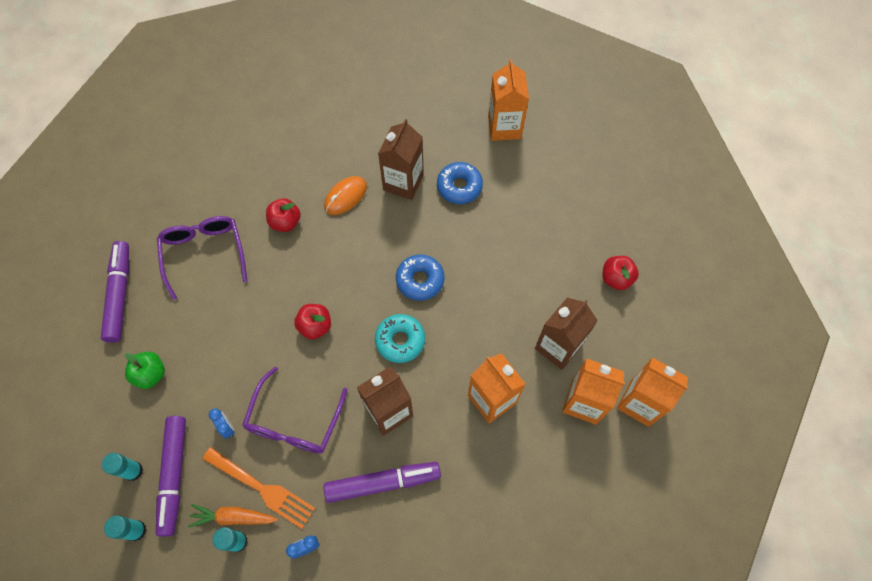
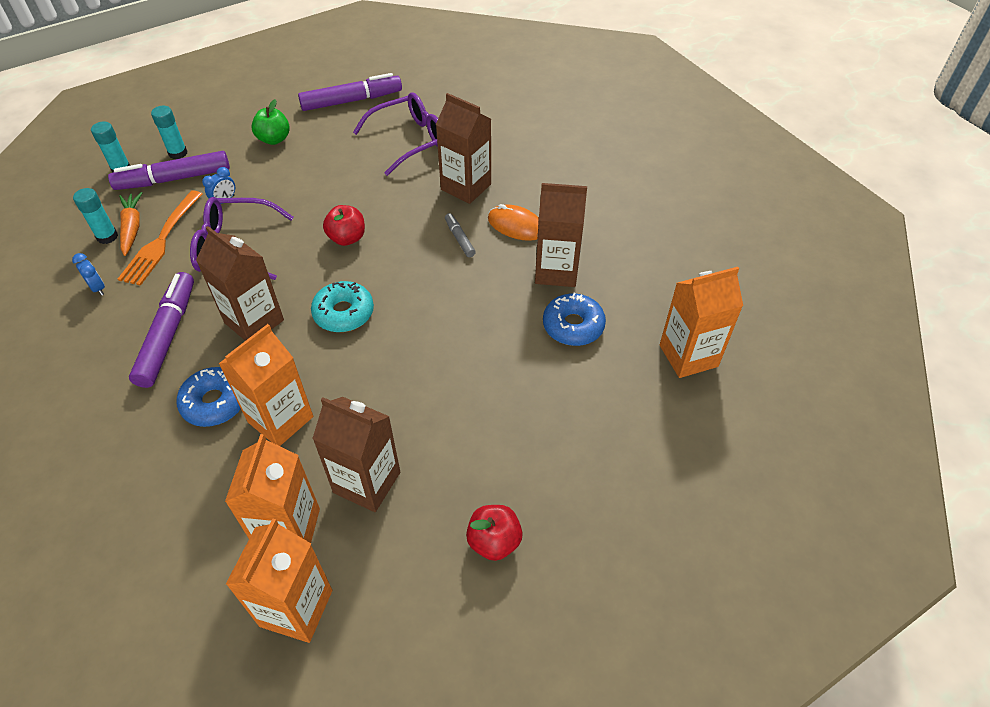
camera: 75 degrees right, 15 degrees down
red apple [266,198,301,232] -> brown carton [436,93,491,204]
purple marker [324,462,441,503] -> purple marker turned 150 degrees counterclockwise [129,272,194,388]
blue donut [396,254,444,301] -> blue donut moved to [176,367,241,427]
none -> grey marker [445,213,476,257]

